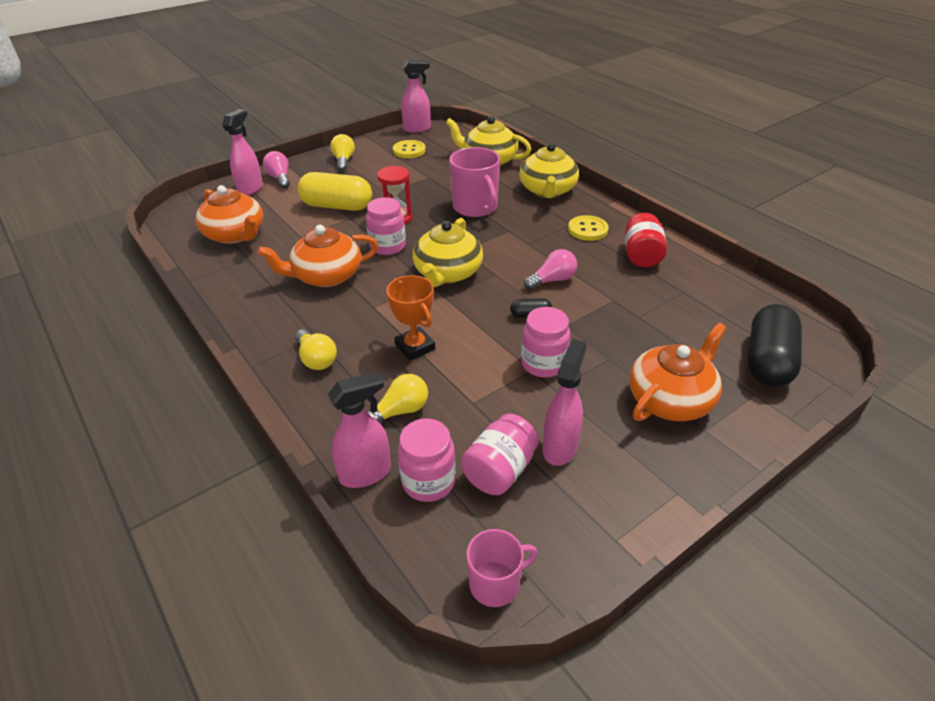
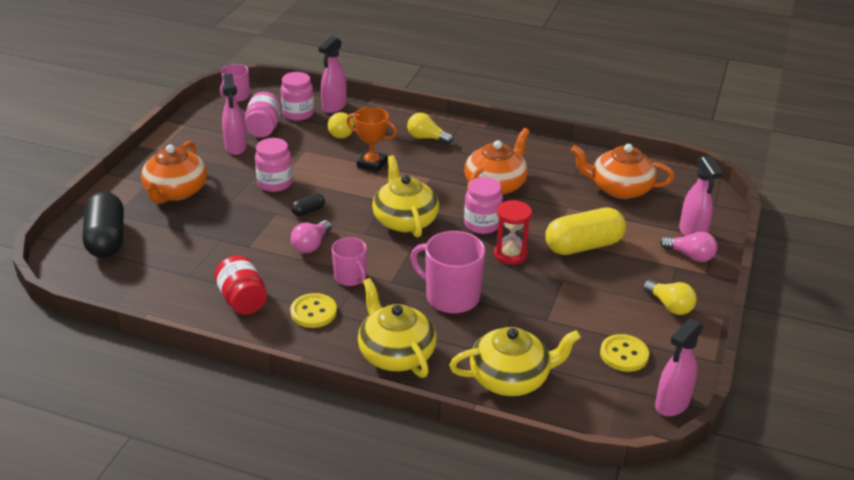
camera: 145 degrees right, 5 degrees down
none -> pink mug [332,237,367,286]

